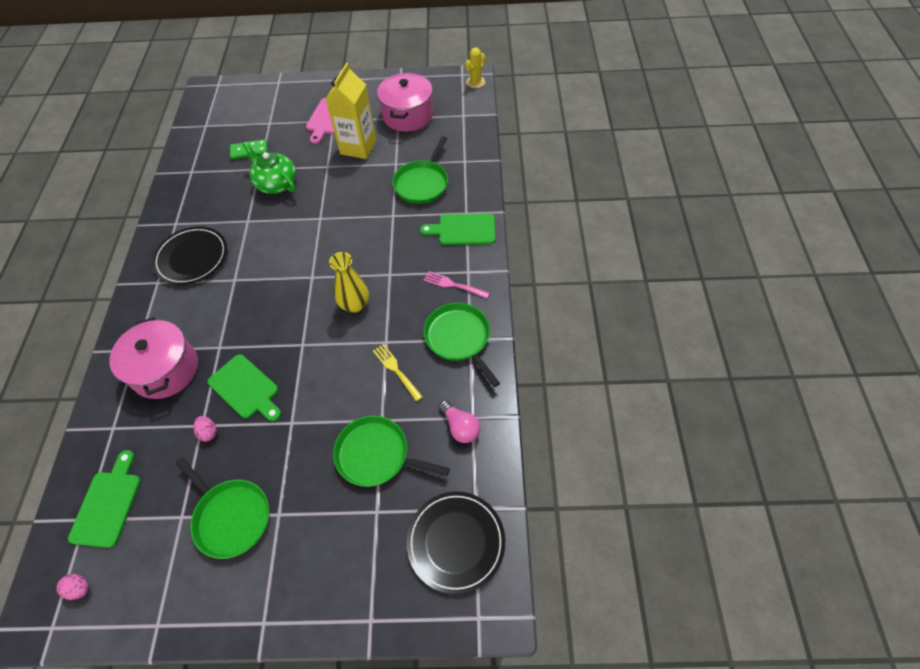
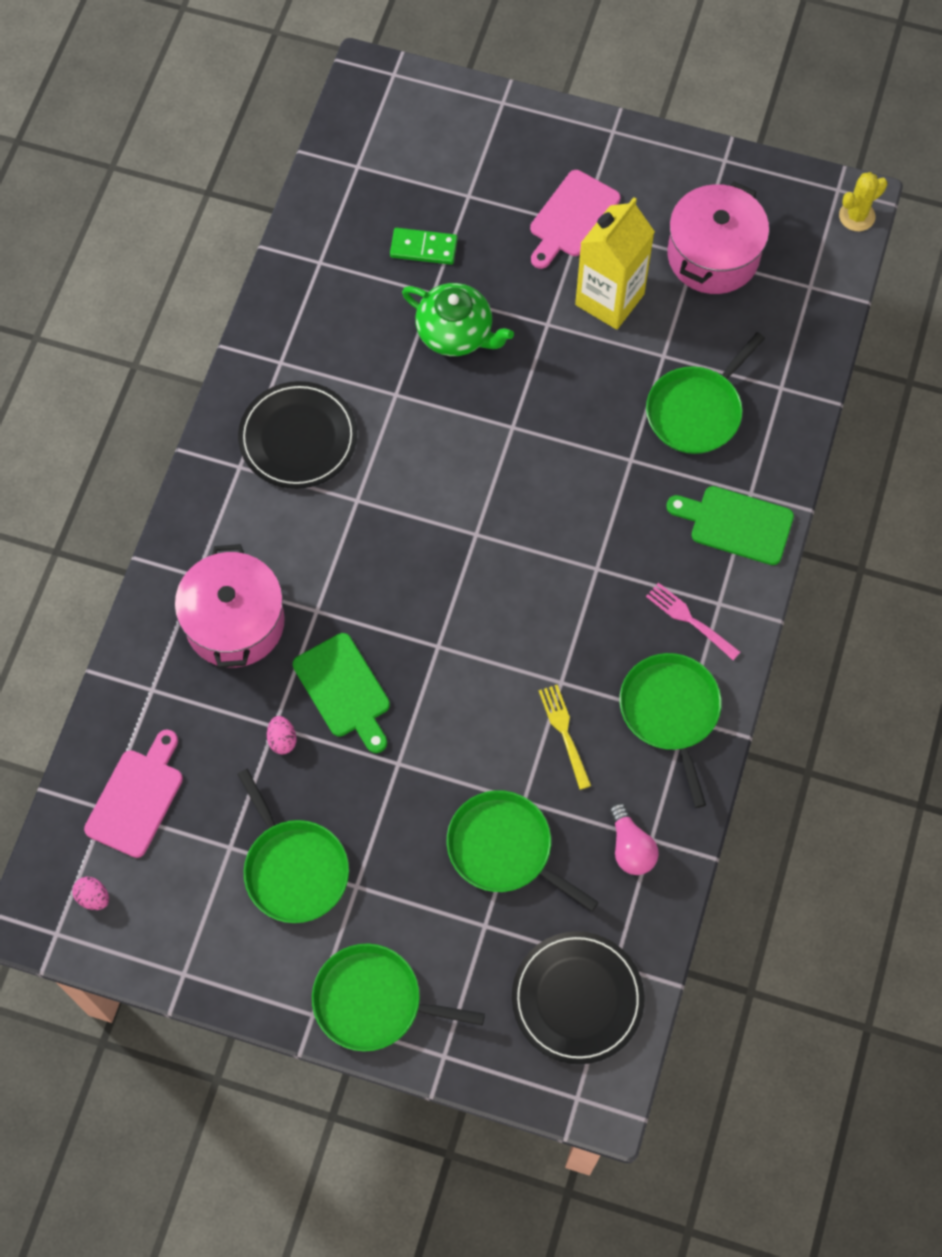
camera: 15 degrees right, 10 degrees up
green cutting board [68,450,141,548] -> pink cutting board [84,730,183,858]
green teapot [242,142,296,194] -> green teapot turned 150 degrees clockwise [402,283,514,356]
yellow vase [329,252,369,313] -> none
none -> green pan [312,943,485,1052]

